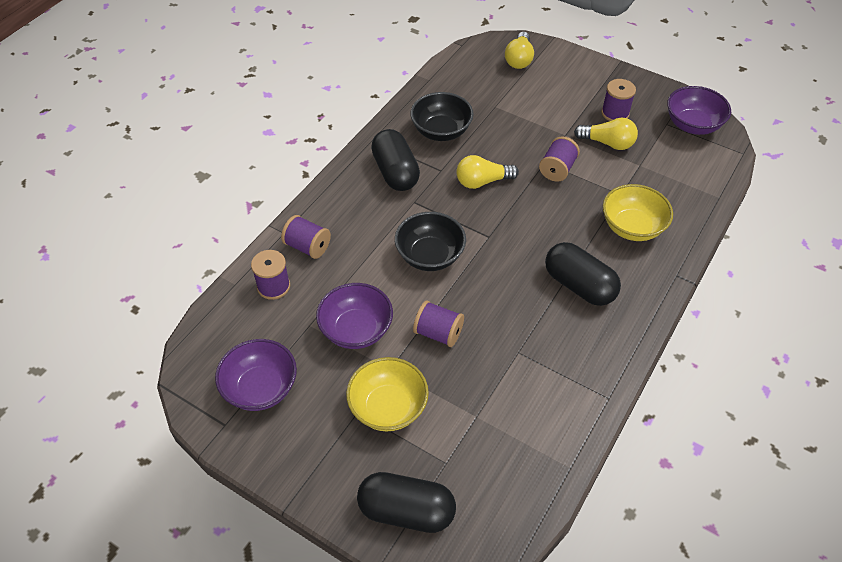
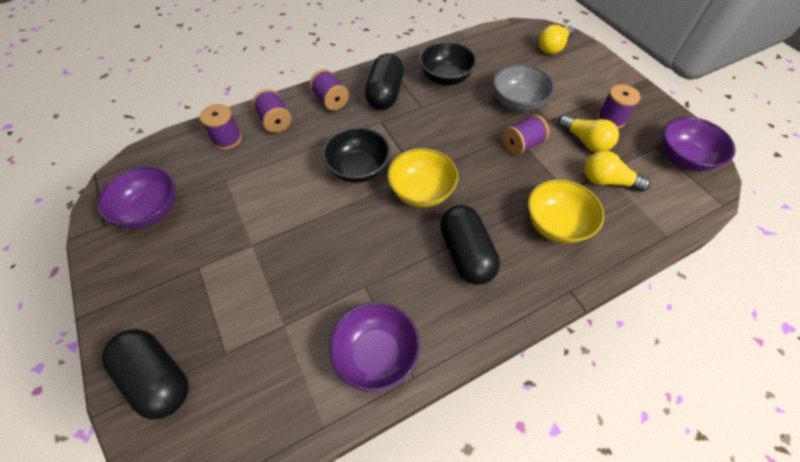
camera: 30 degrees right, 5 degrees up
purple bowl [316,283,393,349] -> purple bowl moved to [329,302,420,392]
yellow bowl [346,357,429,431] -> yellow bowl moved to [387,148,458,207]
purple spool [413,301,464,347] -> purple spool moved to [310,69,349,111]
yellow light bulb [456,155,519,189] -> yellow light bulb moved to [584,151,651,192]
none -> grey bowl [493,64,554,111]

